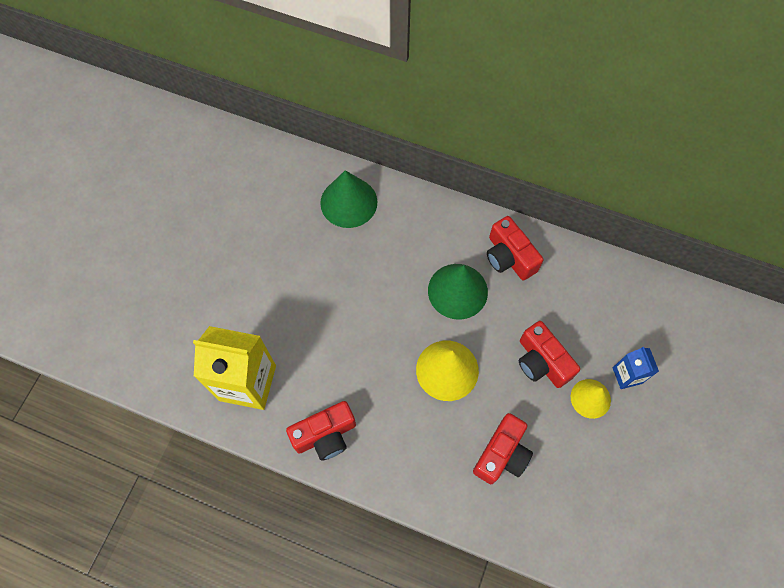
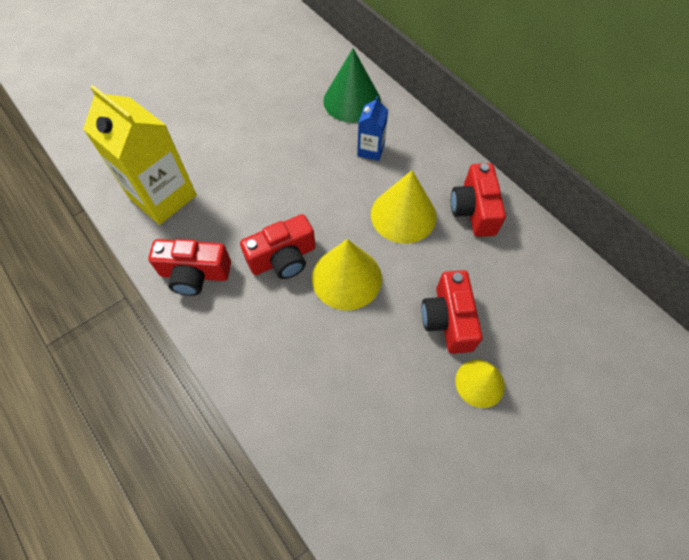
camera: 30 degrees right, 5 degrees down
green cone [428,264,488,320] -> yellow cone [371,170,436,244]
red camera [473,413,533,484] -> red camera moved to [240,214,316,279]
blue carton [613,347,659,389] -> blue carton moved to [357,96,388,161]

